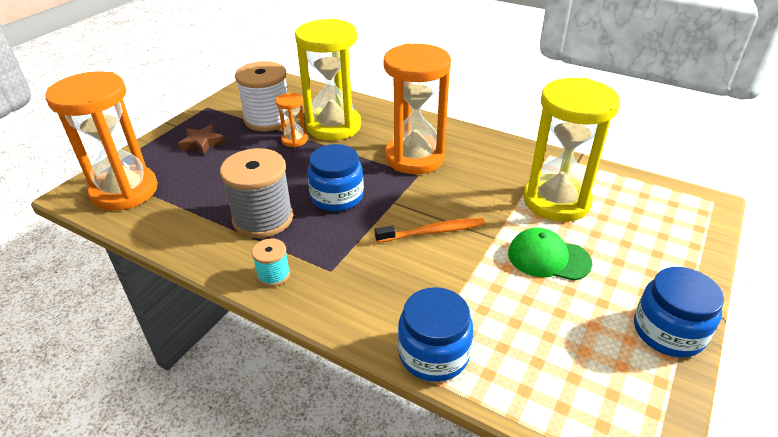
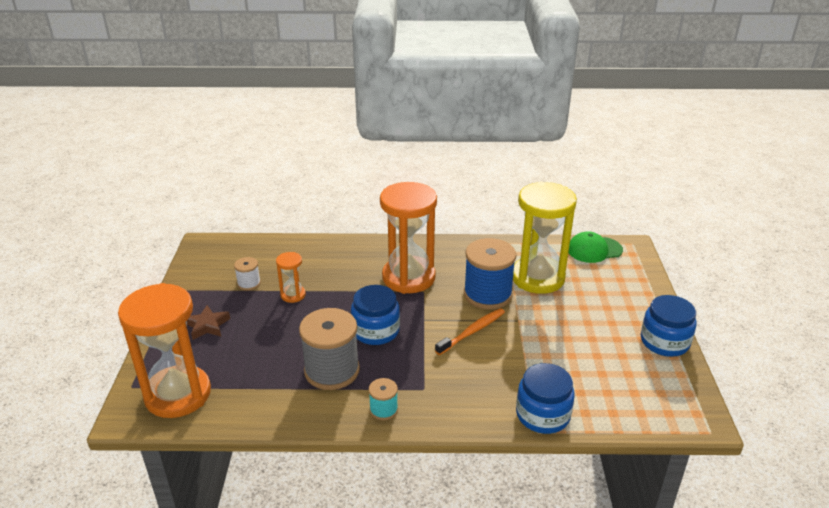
camera: 30 degrees left, 5 degrees down
white spool [235,61,290,132] -> white spool [234,257,261,291], size x0.49
yellow hourglass [295,19,361,140] -> none
green cap [508,227,592,281] -> green cap moved to [568,231,623,263]
none -> blue spool [464,238,516,309]

